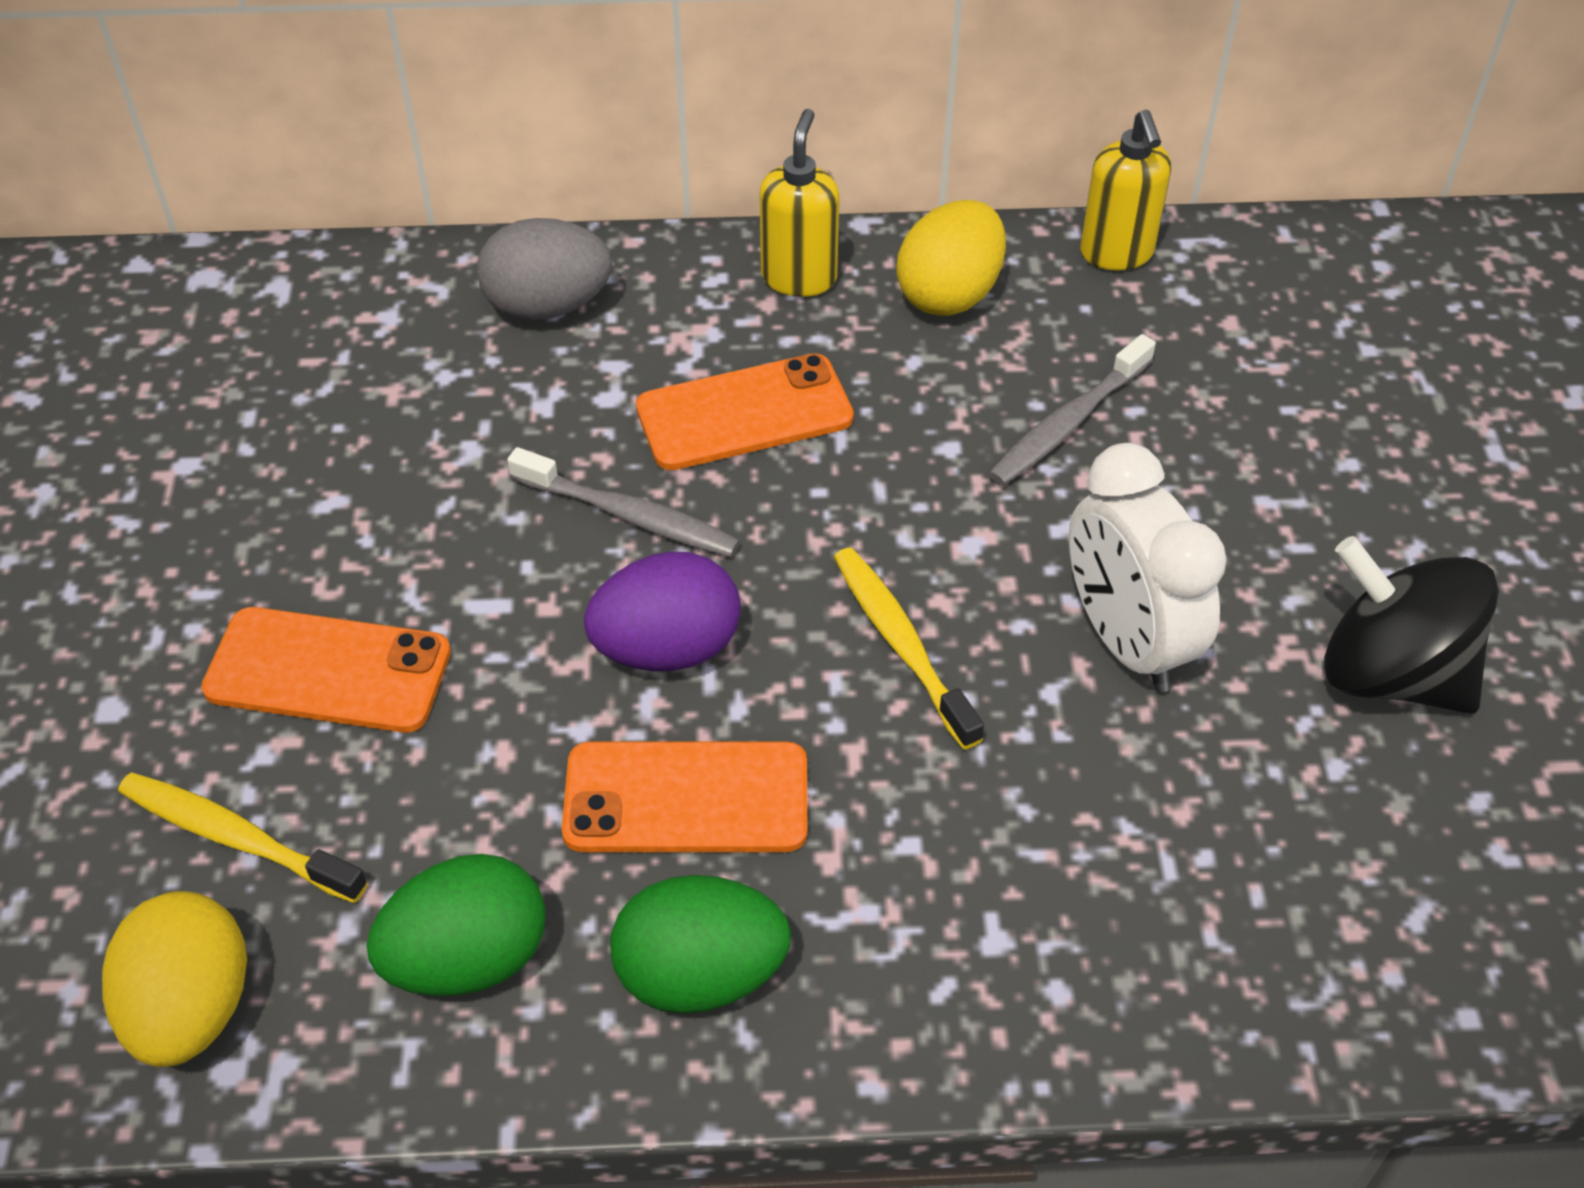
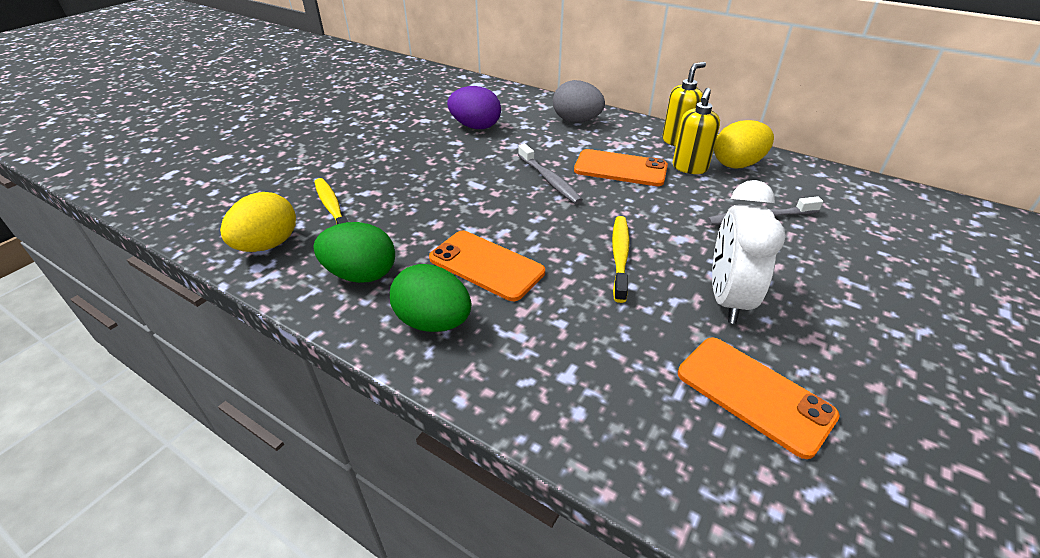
camera: 35 degrees right, 10 degrees down
orange phone [201,607,451,732] -> orange phone moved to [678,338,840,459]
purple egg [584,551,741,671] -> purple egg moved to [447,86,501,129]
yellow soap dispenser [1080,110,1171,271] -> yellow soap dispenser moved to [672,88,720,174]
black spinning top [1324,536,1499,714] -> none

